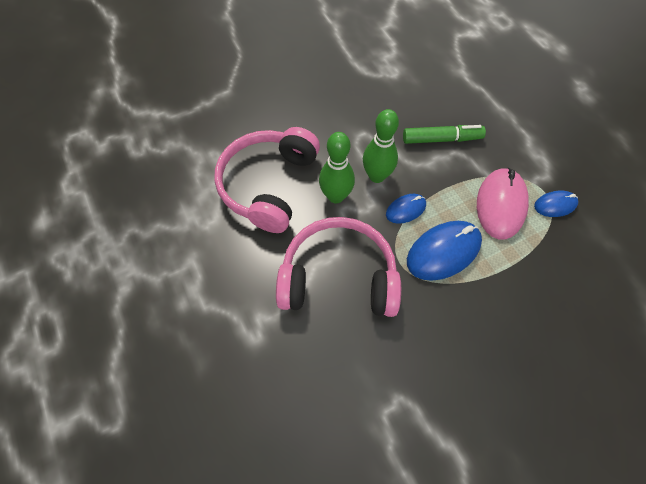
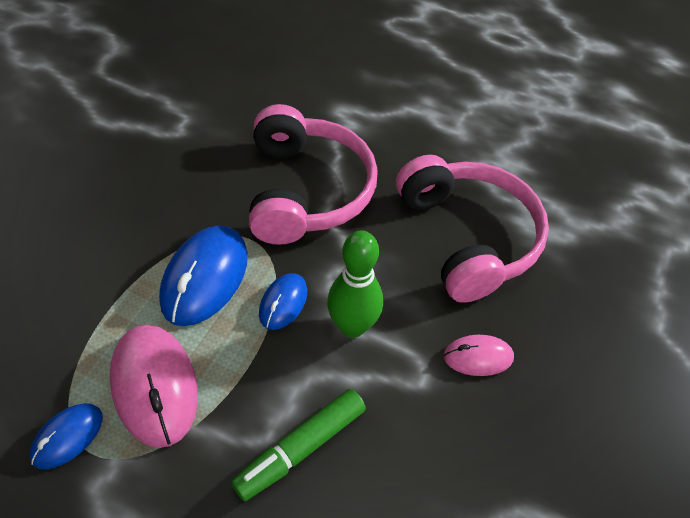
camera: 140 degrees right, 10 degrees down
pink headphones [276,217,401,317] -> pink headphones turned 60 degrees counterclockwise [249,104,378,245]
green bowling pin [319,132,355,204] -> none
none -> pink mouse [444,335,514,376]

